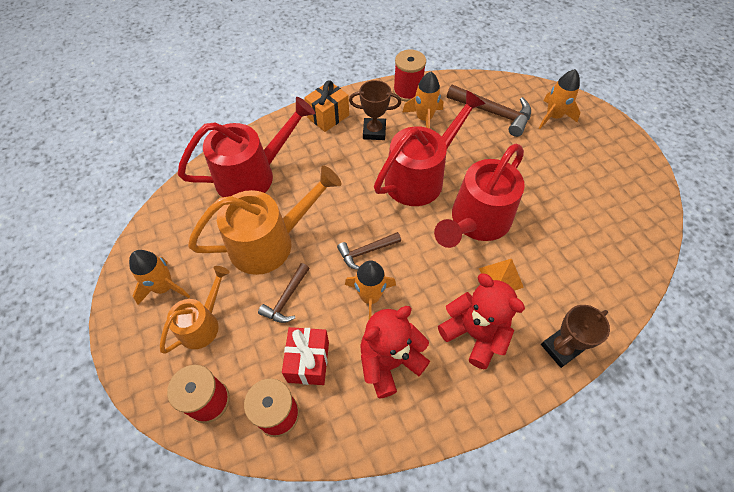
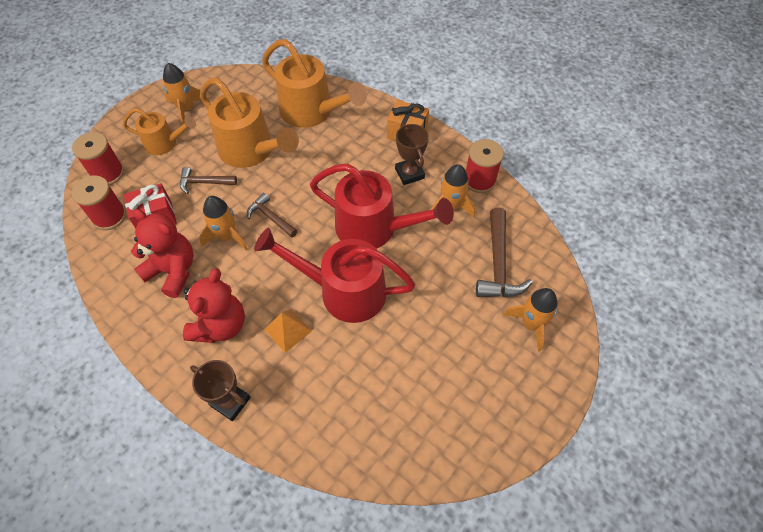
camera: 65 degrees right, 0 degrees up
red watering can [178,97,315,197] -> orange watering can [262,39,367,128]

